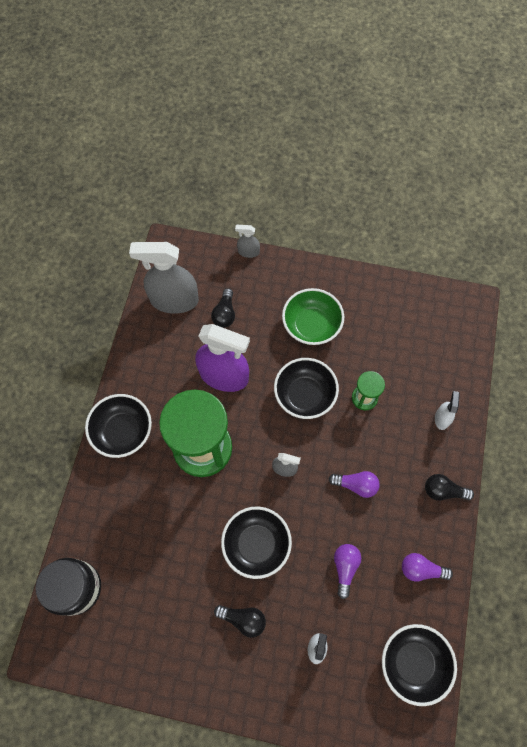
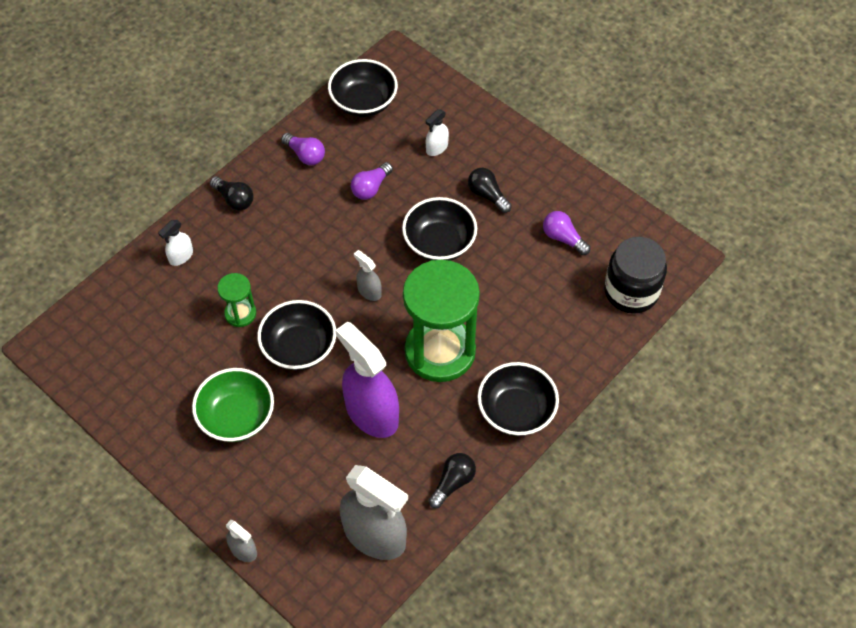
camera: 150 degrees left, 10 degrees down
black light bulb [211,288,235,328] -> black light bulb moved to [428,453,476,508]
purple light bulb [329,471,380,498] -> purple light bulb moved to [543,211,590,255]

